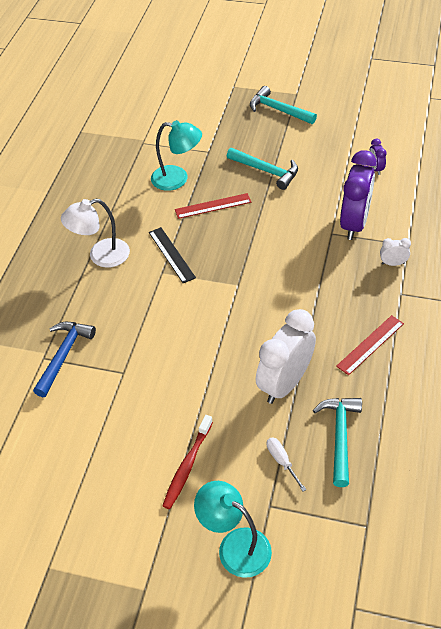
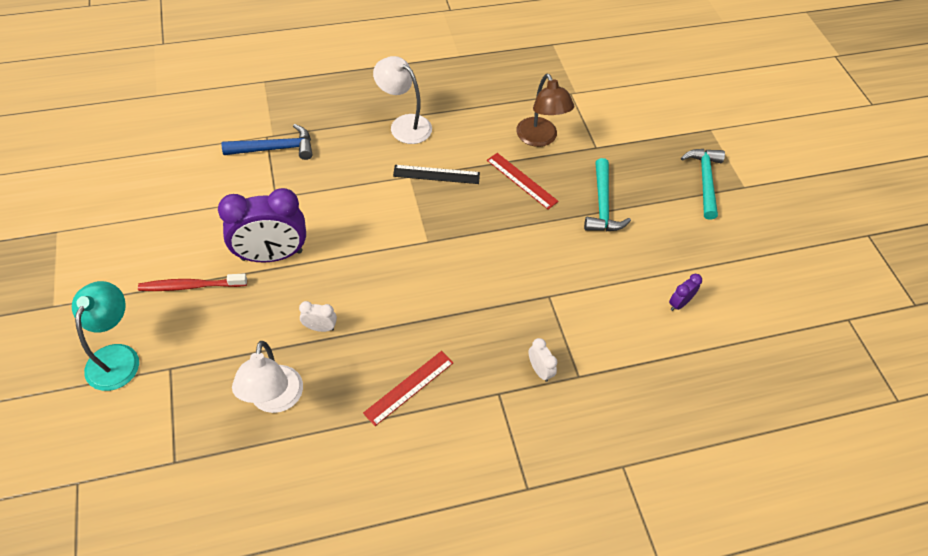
camera: 55 degrees right, 5 degrees up
black ruler [149,227,196,283] -> black ruler turned 60 degrees clockwise [393,165,480,184]
turquoise lamp [151,120,202,191] -> brown lamp [517,73,575,147]
white clock [256,309,316,404] -> white clock [299,301,337,332], size x0.43
white screwdriver [267,437,306,492] -> none
turquoise hammer [313,398,362,487] -> white lamp [232,341,303,413]
red ruler [336,315,404,375] -> red ruler turned 60 degrees counterclockwise [363,351,453,426]
purple clock [340,150,377,240] -> purple clock moved to [218,188,306,262]

